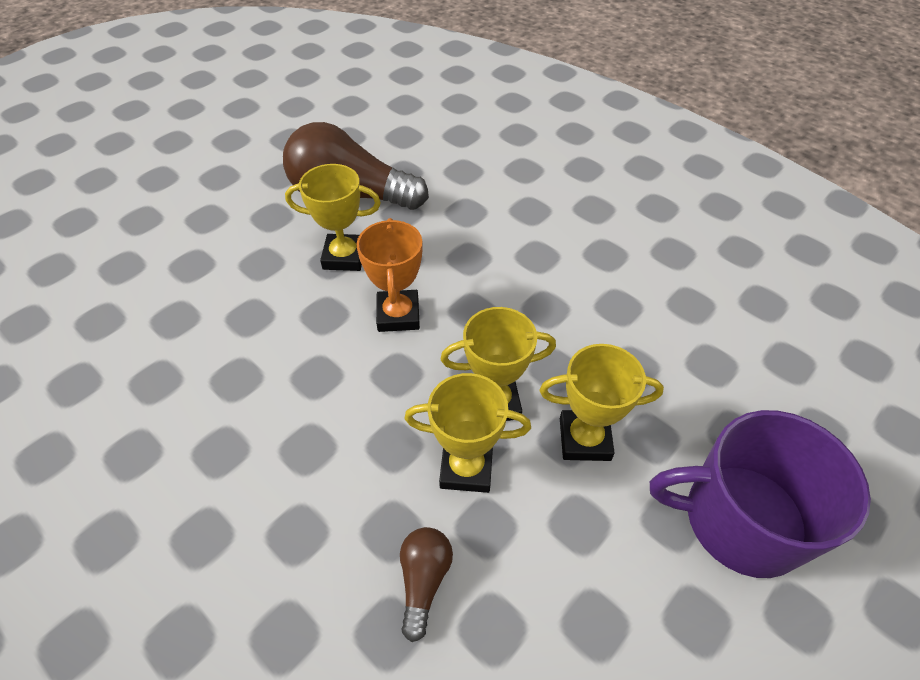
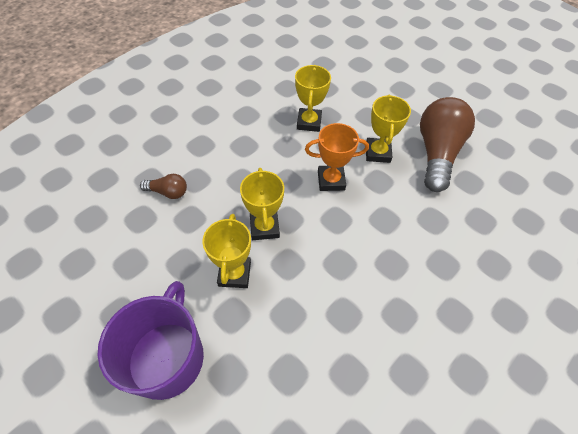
camera: 90 degrees right, 5 degrees up
yellow trophy [404,373,531,493] -> yellow trophy moved to [295,65,331,132]

